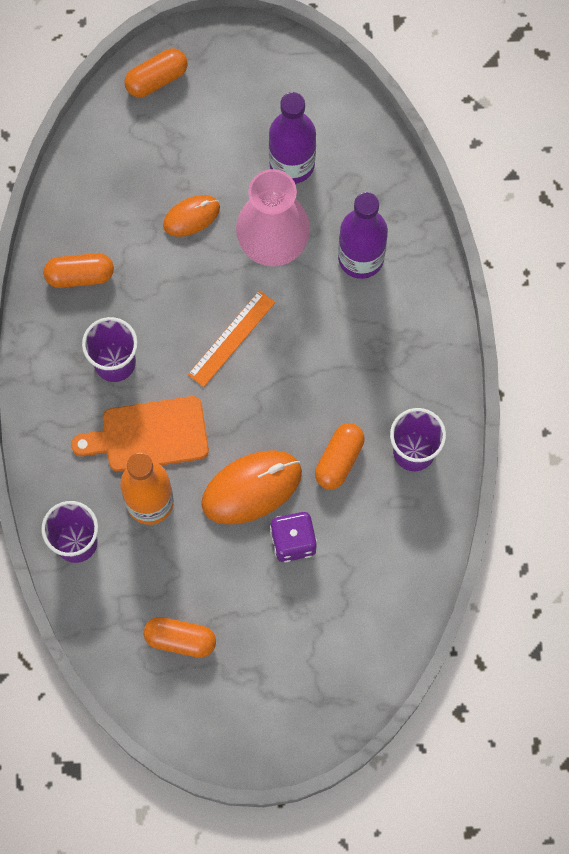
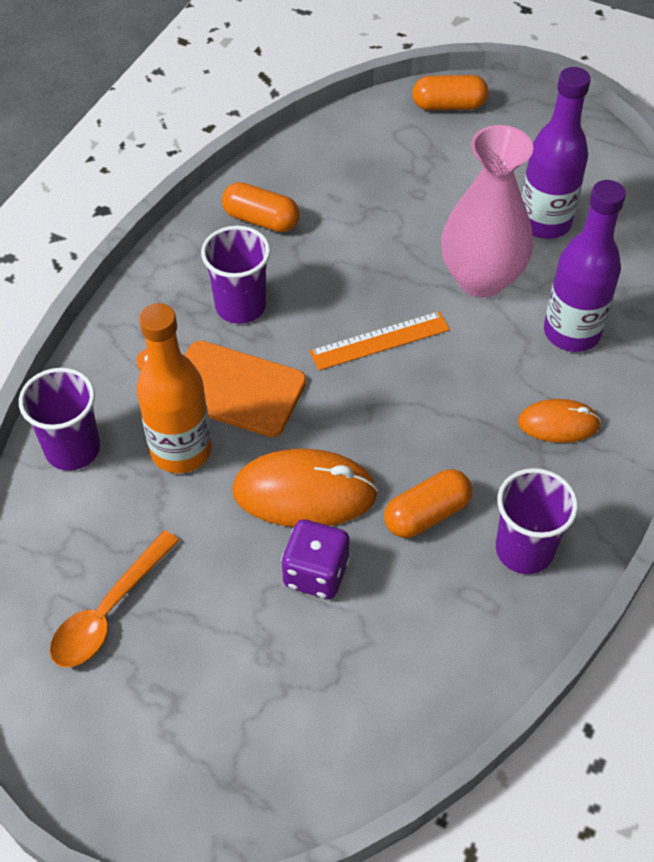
camera: 30 degrees right, 20 degrees down
orange capsule [144,617,216,658] -> orange spoon [50,530,180,667]
orange mouse [163,195,220,237] -> orange mouse moved to [518,399,601,443]

